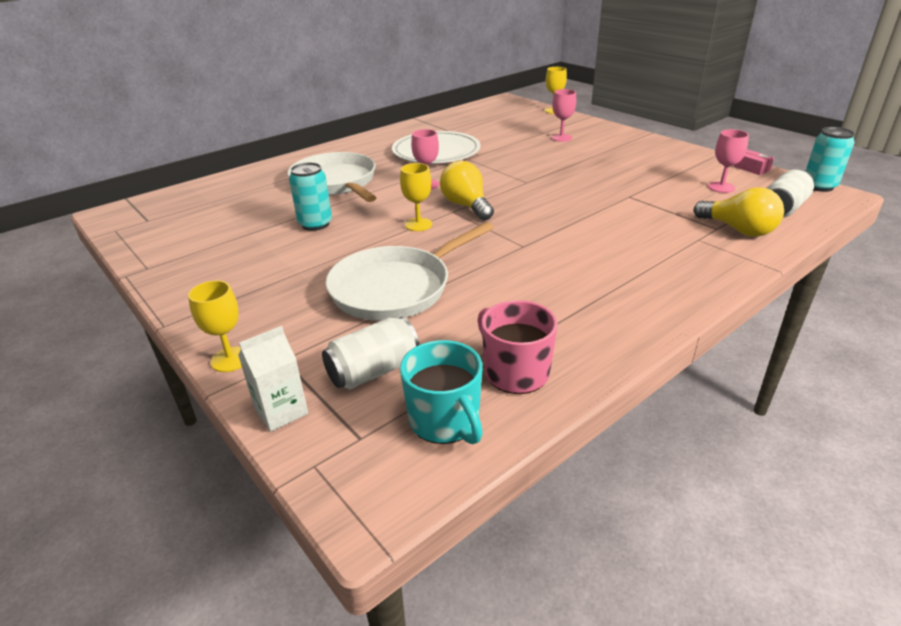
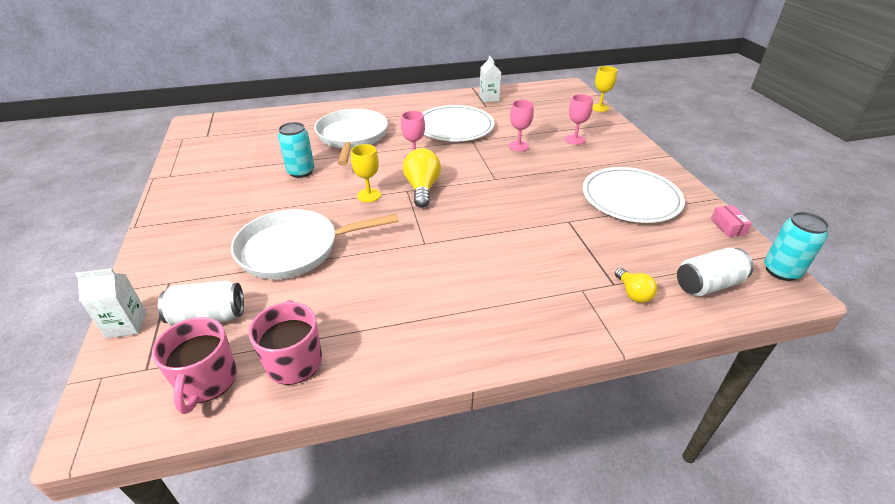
camera: 25 degrees right, 5 degrees up
yellow goblet [188,280,242,372] -> none
turquoise mug [400,340,483,444] -> pink mug [152,317,237,414]
yellow light bulb [694,187,784,237] -> yellow light bulb [615,268,657,303], size x0.59
pink goblet [708,129,749,193] -> pink goblet moved to [508,100,534,151]
none -> white carton [479,56,502,102]
none -> white plate [583,167,685,223]

